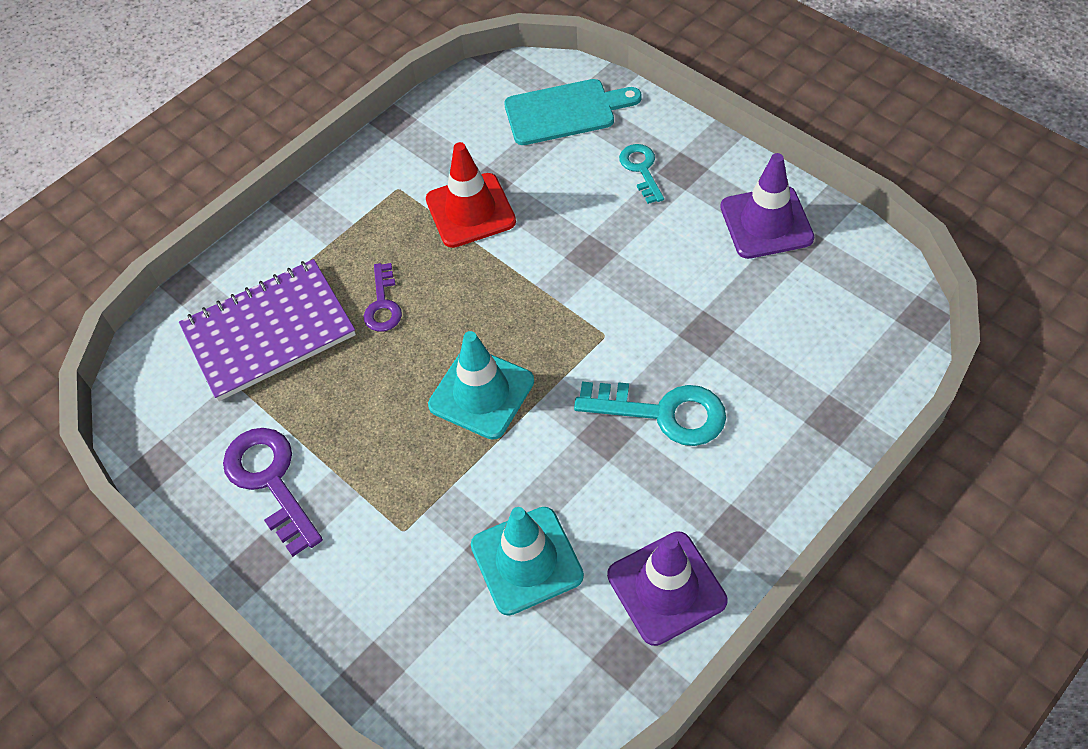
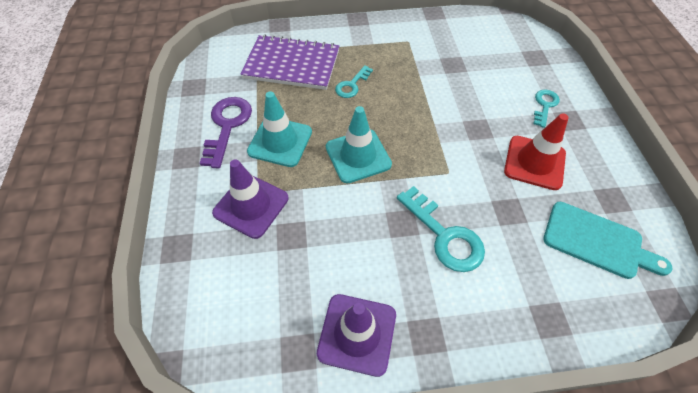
camera: 35 degrees right, 0 degrees up
purple key [364,263,402,332] -> turquoise key [335,65,373,98]
red traffic cone [426,142,516,248] -> red traffic cone moved to [504,113,569,190]
turquoise traffic cone [471,507,584,616] -> turquoise traffic cone moved to [247,91,312,167]
turquoise cutting board [504,79,642,145] -> turquoise cutting board moved to [543,202,673,279]
purple traffic cone [720,153,814,259] -> purple traffic cone moved to [212,159,289,239]

